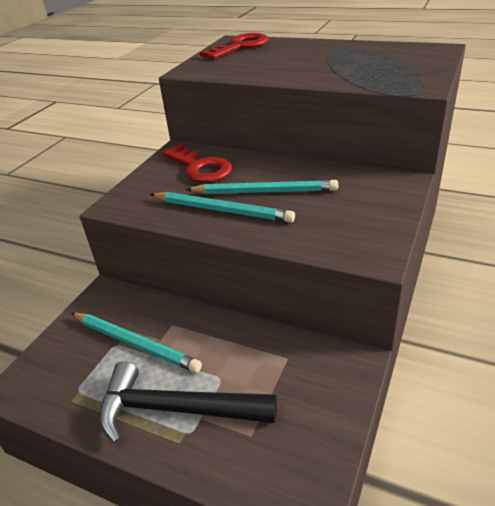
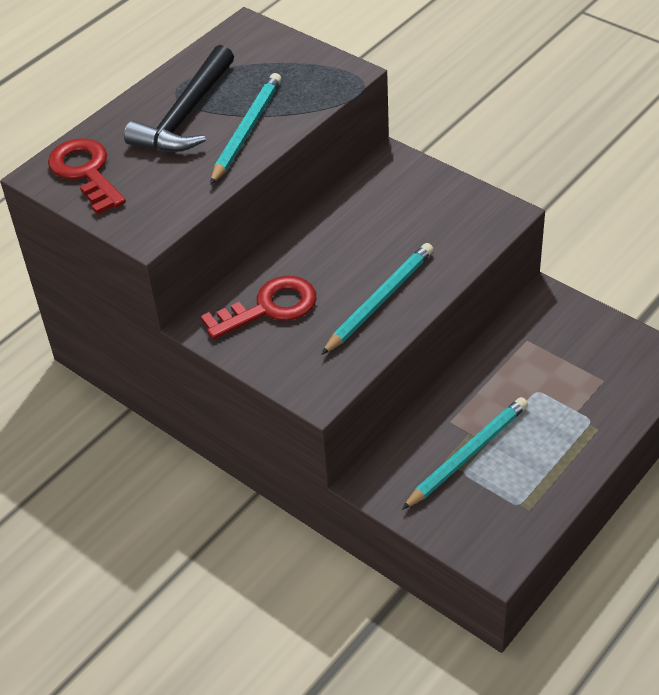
camera: 75 degrees left, 10 degrees up
black hammer [99,361,277,444] -> black hammer moved to [124,45,234,152]
turquoise pencil [185,180,338,194] -> turquoise pencil moved to [210,73,281,185]

